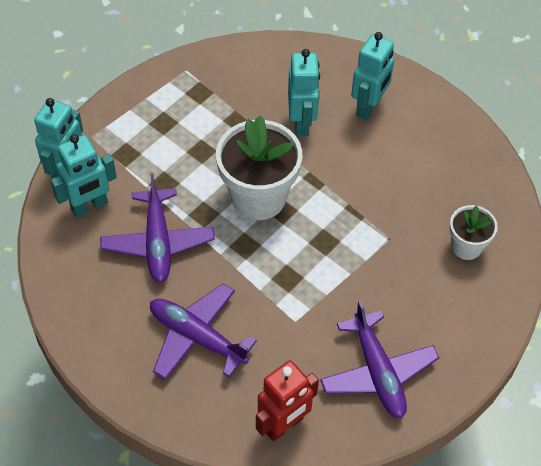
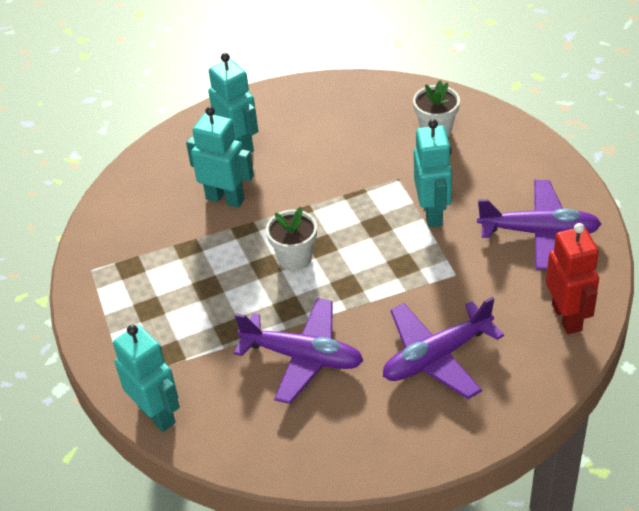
camera: 60 degrees left, 10 degrees down
turquoise robot [51,134,117,217] -> turquoise robot moved to [414,119,452,227]
white flower pot [216,116,302,220] -> white flower pot [266,207,317,271], size x0.55

